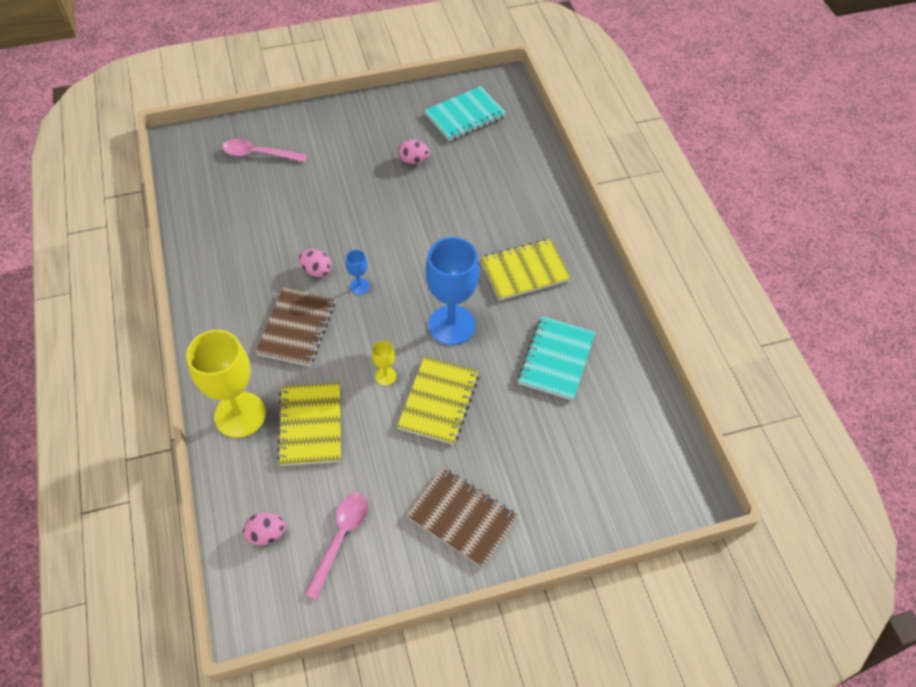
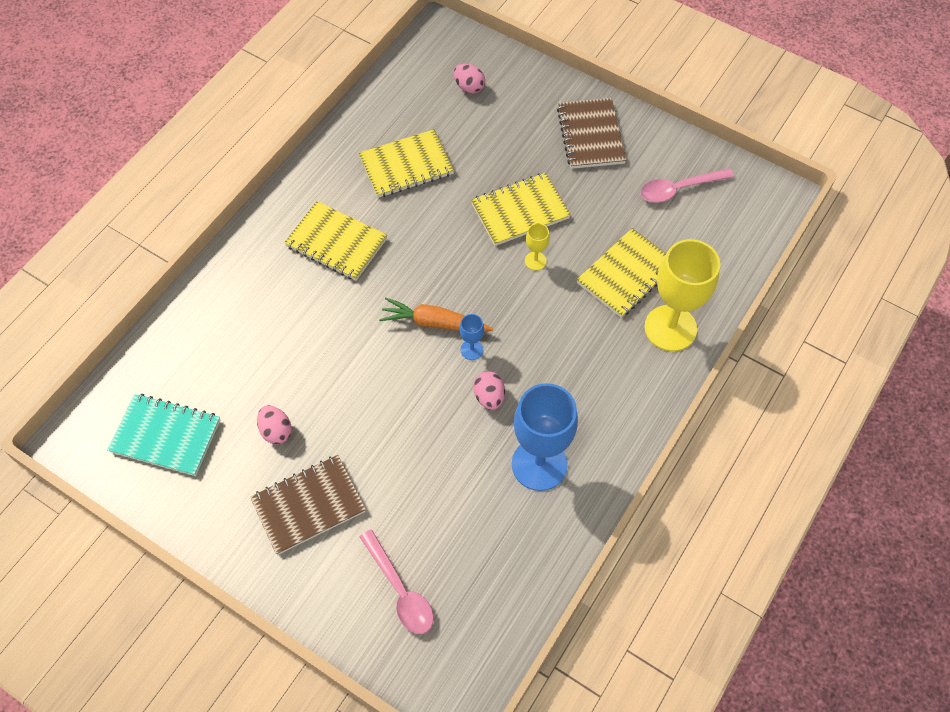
camera: 130 degrees left, 5 degrees up
pink egg [243,513,286,545] -> pink egg moved to [453,64,485,94]
brown notebook [255,288,335,366] -> brown notebook moved to [250,455,366,555]
blue goblet [426,237,480,345] -> blue goblet moved to [512,383,578,491]
turquoise notebook [518,316,595,401] -> yellow notebook [359,129,454,198]
none -> orange carrot [379,297,493,332]

